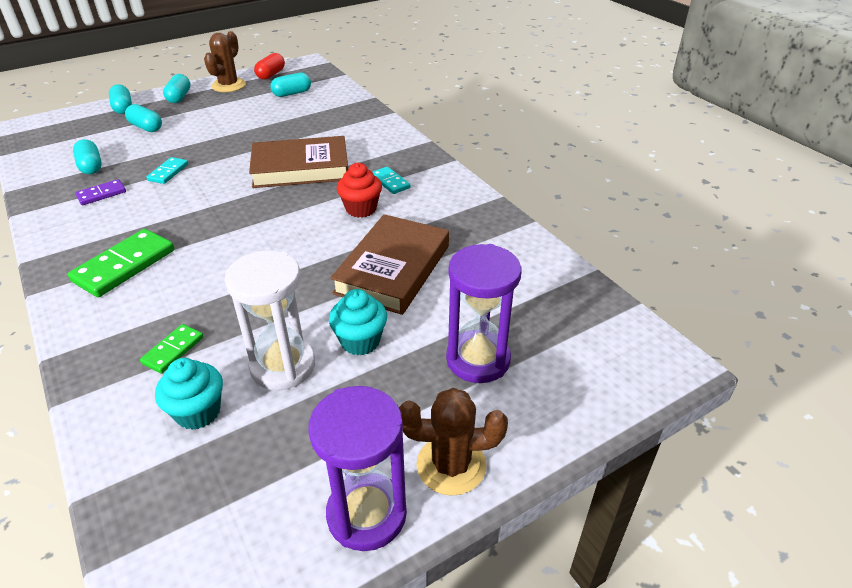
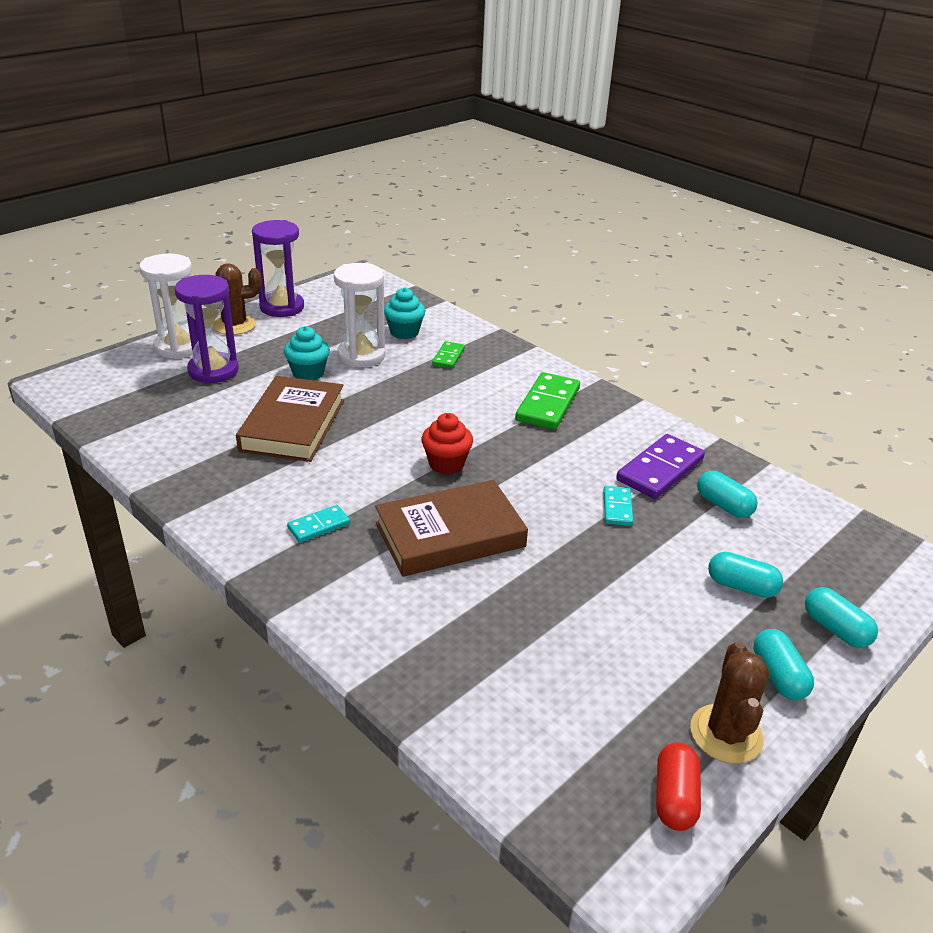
camera: 165 degrees right, 5 degrees down
purple domino [75,179,126,205] -> purple domino [616,434,705,499], size x1.83
turquoise capsule [270,73,311,97] -> none
red cupcake [337,163,382,218] -> red cupcake moved to [421,413,473,474]
turquoise domino [373,167,411,194] -> turquoise domino turned 75 degrees counterclockwise [287,505,350,543]
none -> white hourglass [139,254,197,359]

